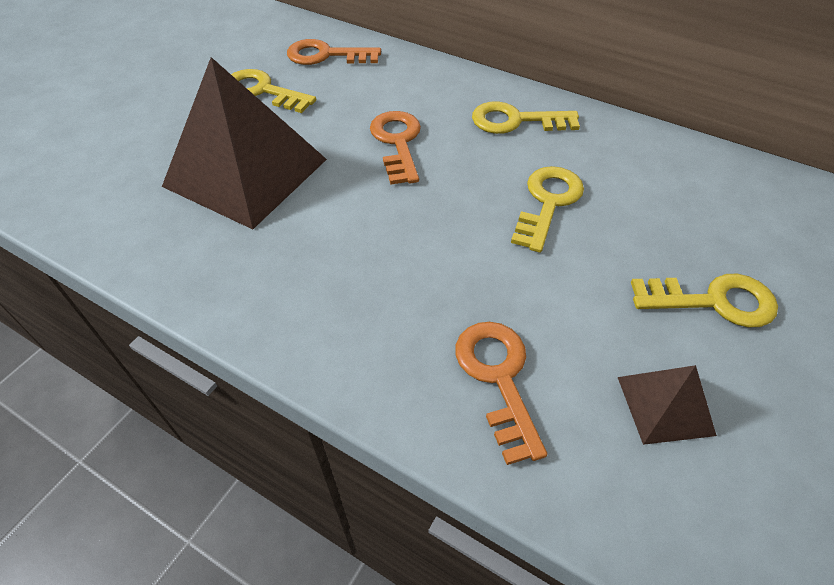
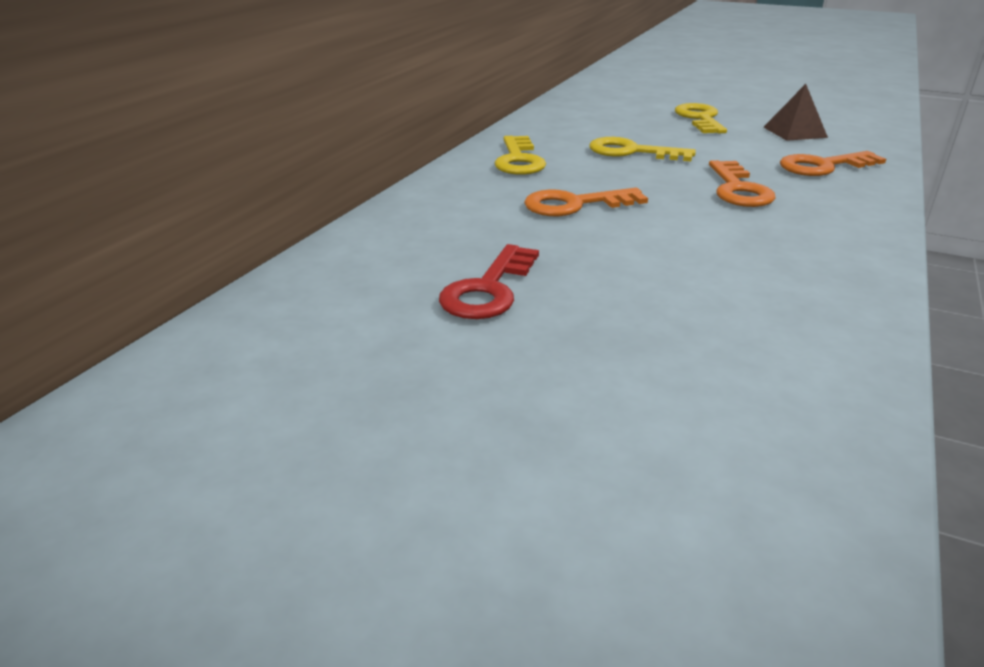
camera: 95 degrees left, 20 degrees down
brown pyramid [162,57,327,229] -> none
yellow key [231,69,316,113] -> red key [439,244,539,319]
orange key [287,39,381,65] -> orange key moved to [709,160,776,207]

